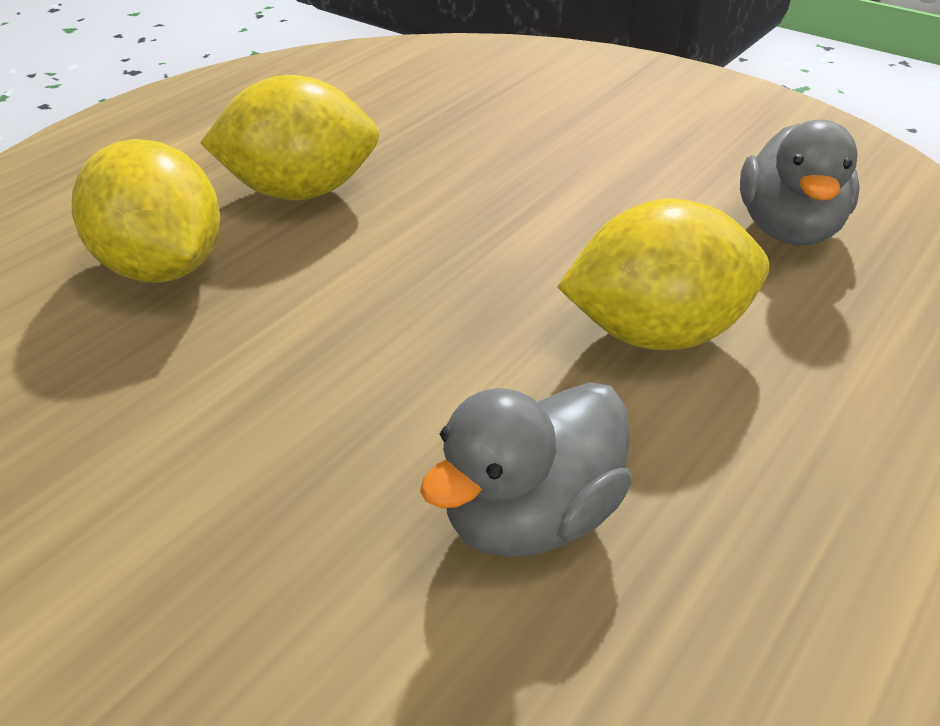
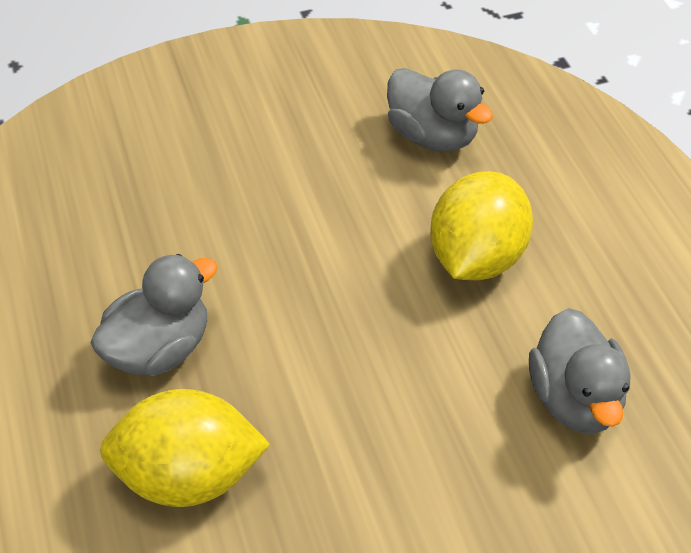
camera: 55 degrees left, 10 degrees up
yellow lemon [200,75,379,200] -> grey duck [90,254,218,376]

